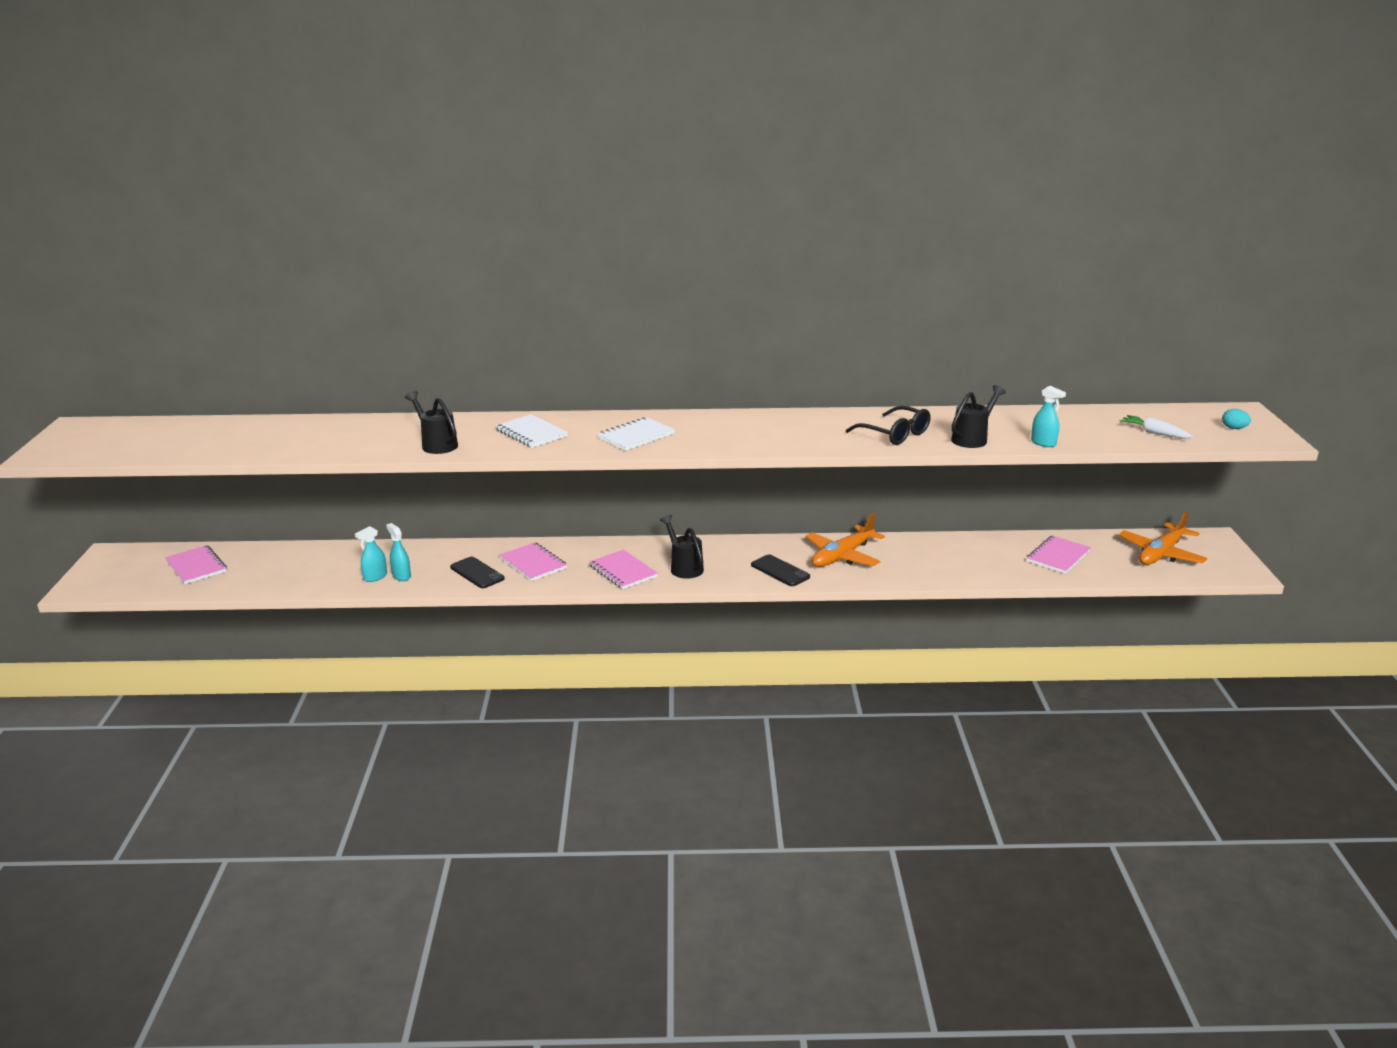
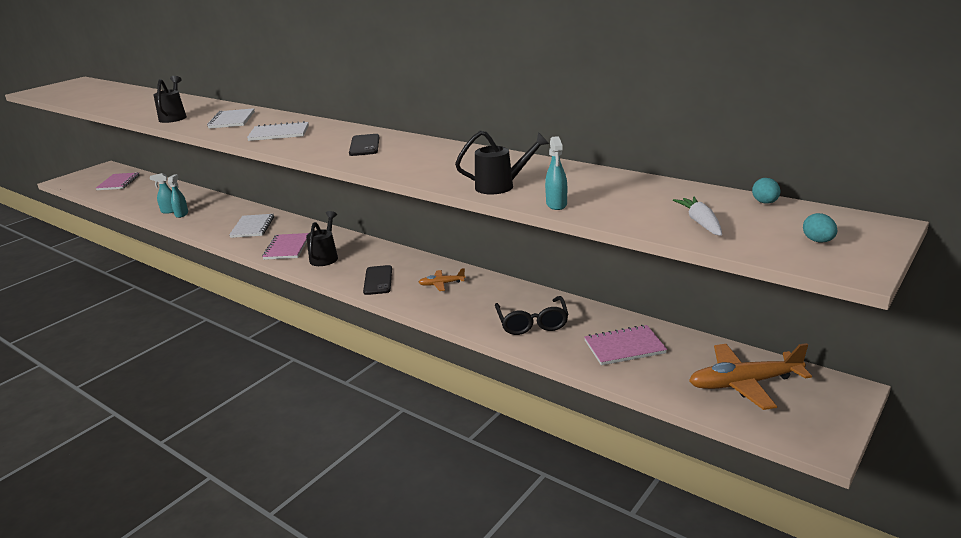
camera: 40 degrees right, 0 degrees up
black phone [450,557,505,588] -> black phone moved to [349,134,380,156]
pink notebook [500,542,567,581] -> white notebook [229,214,274,238]
orange plane [805,513,885,567] -> orange plane [418,268,466,291], size x0.52
black glasses [846,406,931,445] -> black glasses moved to [495,296,569,335]
none -> turquoise egg [752,178,780,204]

